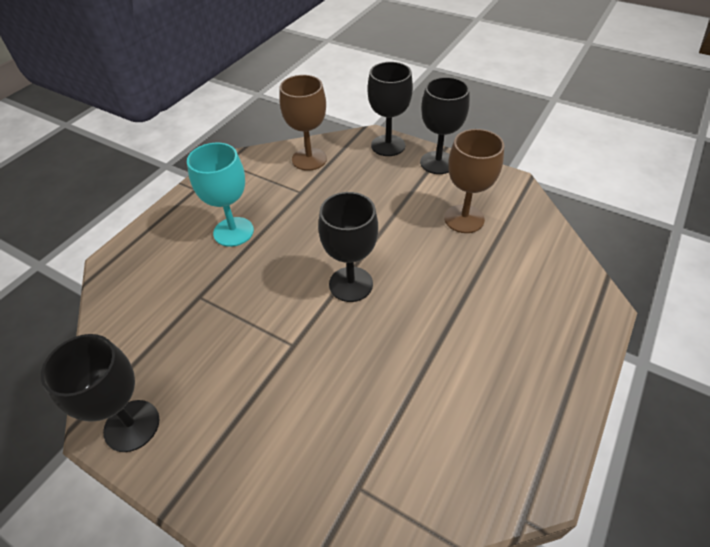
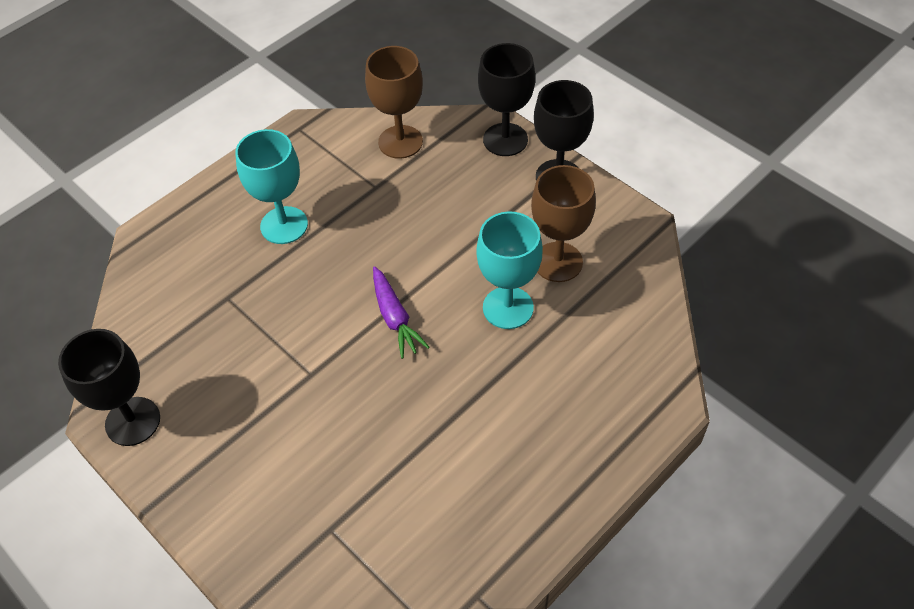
camera: 15 degrees right, 5 degrees up
black goblet [318,192,378,302] -> purple carrot [373,266,429,359]
none -> turquoise goblet [476,211,543,329]

